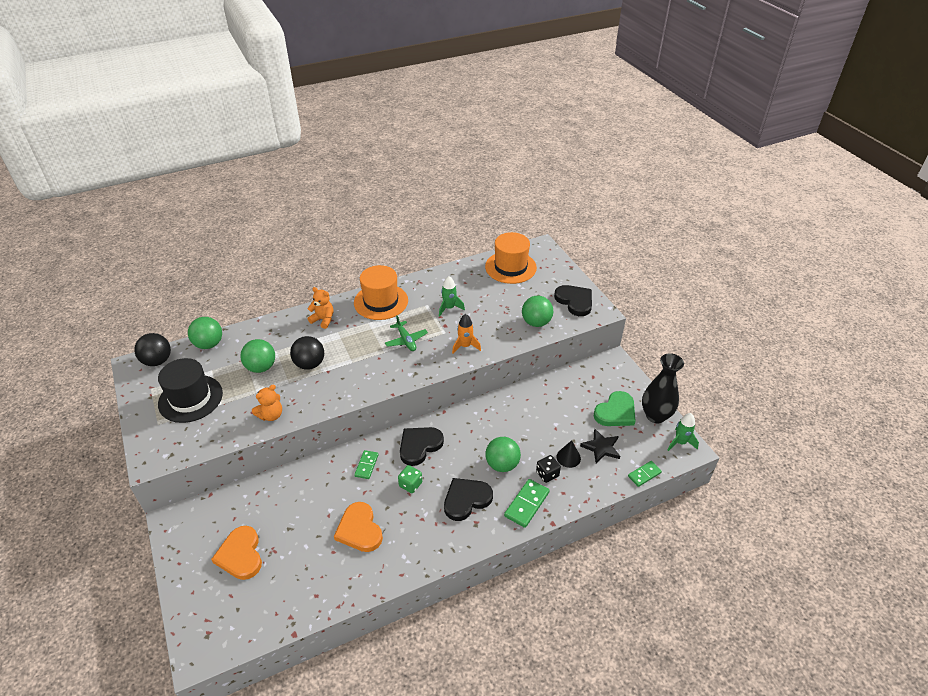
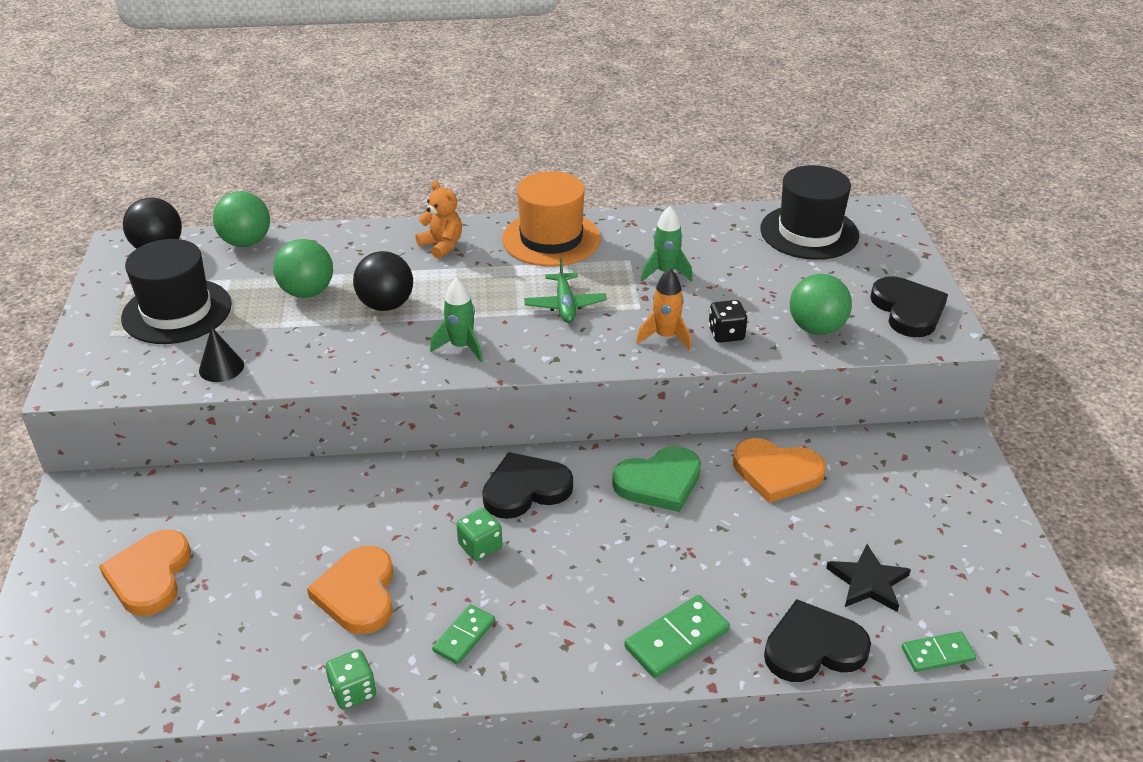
camera: 20 degrees right, 5 degrees down
orange teddy bear [252,385,282,421] -> none
green domino [354,450,378,479] -> green domino moved to [432,604,495,665]
black heart [444,478,493,521] -> black heart moved to [764,599,871,682]
orange hat [485,232,537,284] -> black hat [760,165,859,260]
green ball [485,437,521,472] -> none
black dice [536,455,561,483] -> black dice moved to [708,300,747,343]
black cone [557,440,581,468] -> black cone moved to [199,327,244,382]
green heart [594,391,636,426] -> green heart moved to [612,446,701,512]
black vase [642,353,684,423] -> none
green rocket [668,413,699,451] -> green rocket moved to [430,278,483,362]
none -> green dice [326,649,376,709]
none -> orange heart [733,438,826,503]

